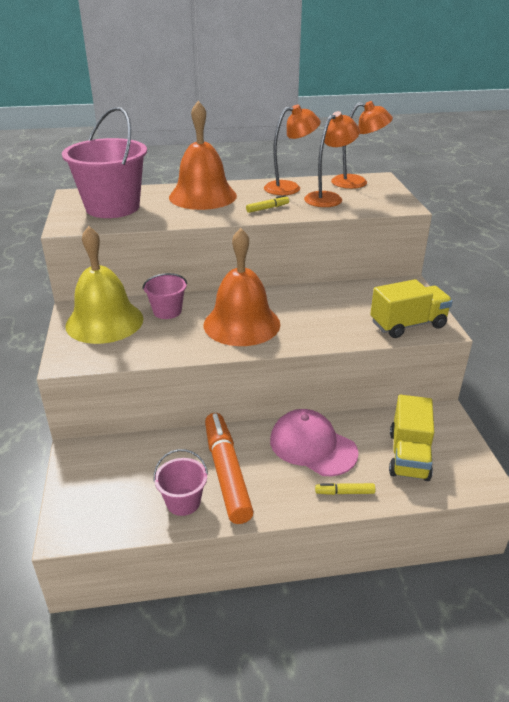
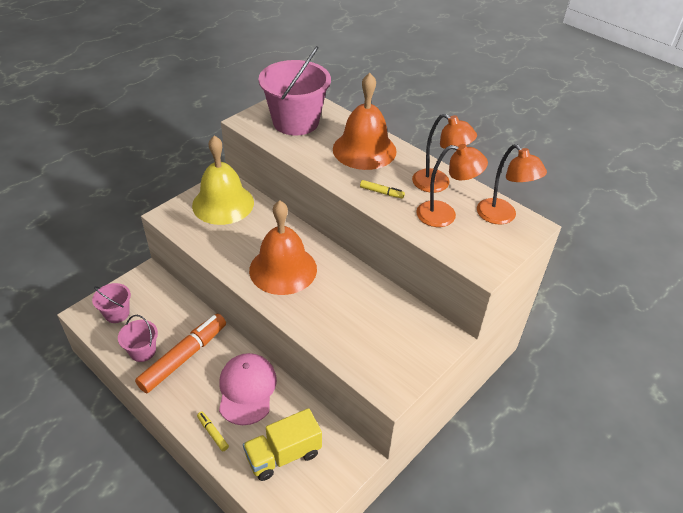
camera: 50 degrees right, 10 degrees up
pink bucket [143,273,187,319] -> pink bucket moved to [92,283,131,323]
yellow truck [370,279,453,338] -> none

